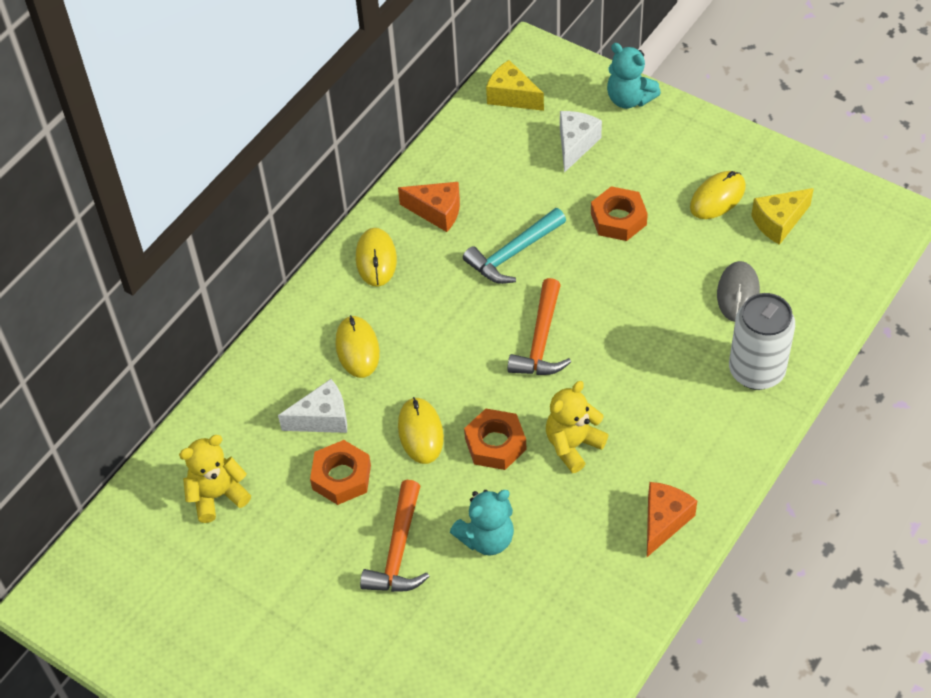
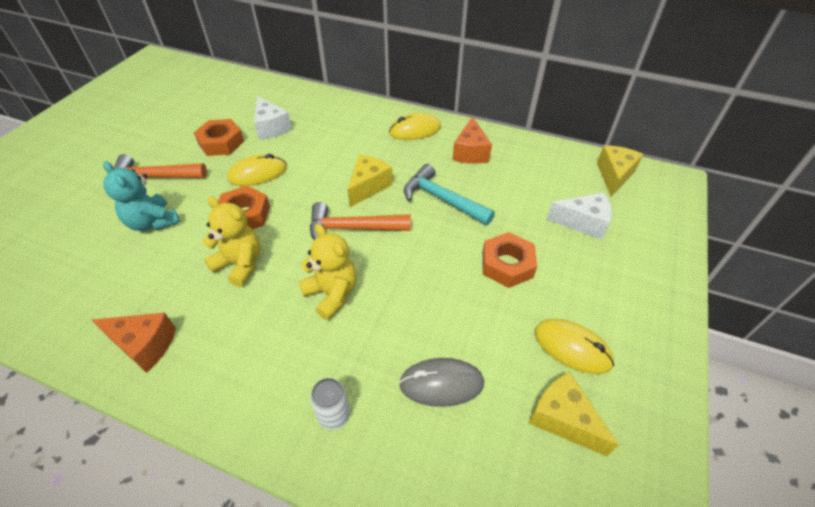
camera: 75 degrees right, 5 degrees down
yellow teddy bear [179,435,251,523] -> yellow teddy bear moved to [299,224,357,320]
yellow mouse [335,315,380,378] -> none
turquoise teddy bear [607,43,661,109] -> none
white can [729,293,795,390] -> white can [310,378,350,430], size x0.49
none -> yellow cheese [347,155,393,207]

